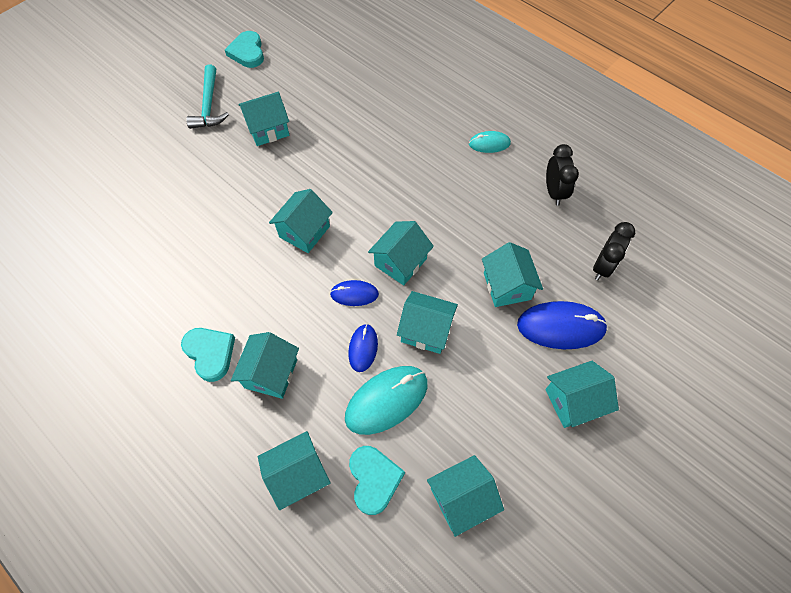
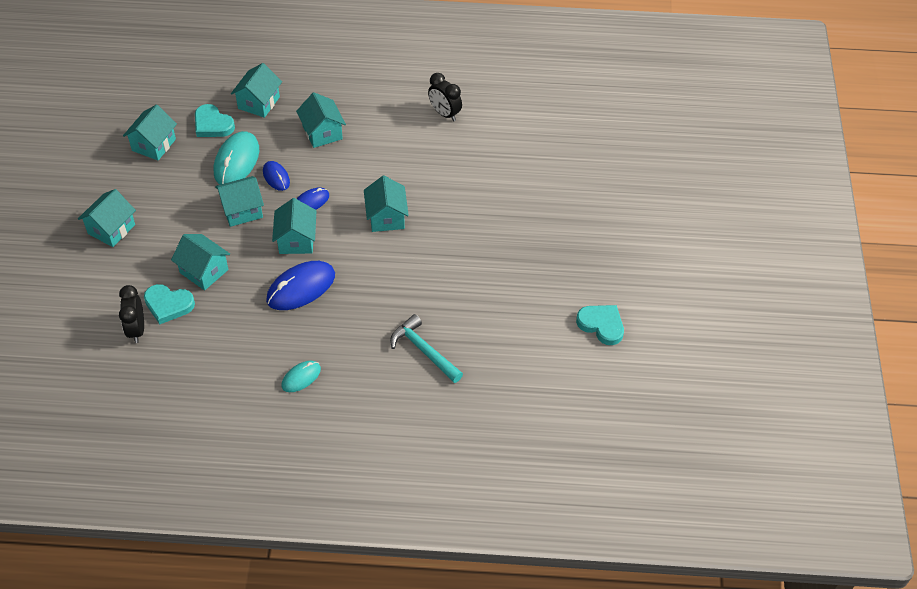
camera: 140 degrees right, 10 degrees down
turquoise heart [181,328,235,382] -> turquoise heart moved to [144,284,195,325]
turquoise hammer [186,64,229,129] -> turquoise hammer moved to [390,314,463,383]
turquoise house [238,92,289,146] -> none
blue mouse [517,301,608,349] -> blue mouse moved to [266,261,335,310]
black clock [546,144,579,206] -> black clock moved to [428,73,462,121]

